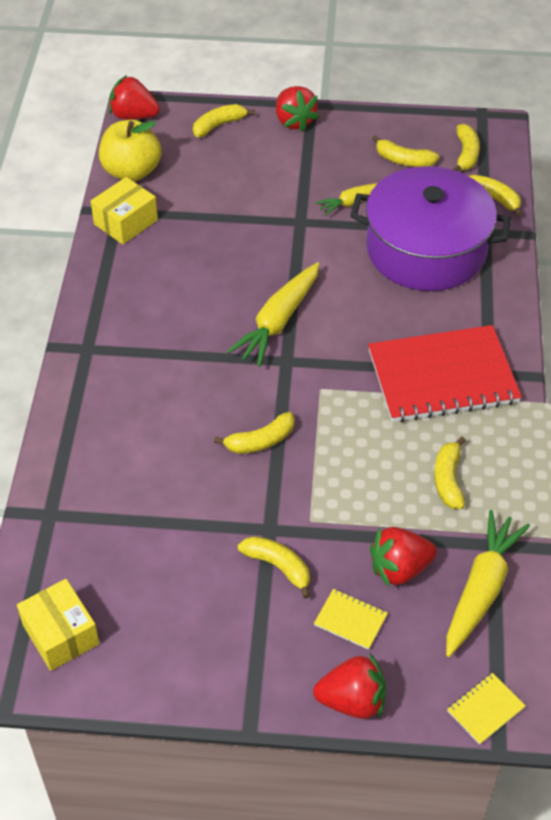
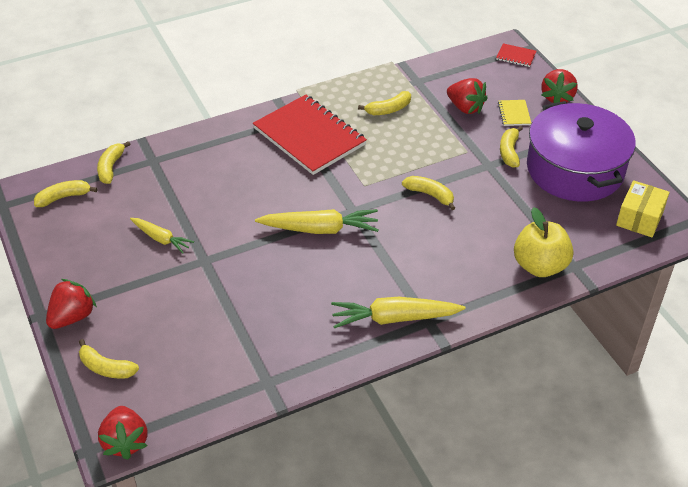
camera: 120 degrees left, 5 degrees down
yellow box [91,177,158,244] -> none
yellow apple [99,120,161,182] -> yellow apple moved to [514,207,573,277]
red strawberry [313,654,386,719] -> red strawberry turned 135 degrees counterclockwise [541,69,578,103]
purple pot [350,166,511,291] -> purple pot moved to [527,101,636,202]
yellow banana [372,135,439,167] -> none
yellow carrot [446,510,530,657] -> yellow carrot moved to [331,297,466,328]
yellow notebook [447,673,525,745] -> red notebook [496,43,536,67]

